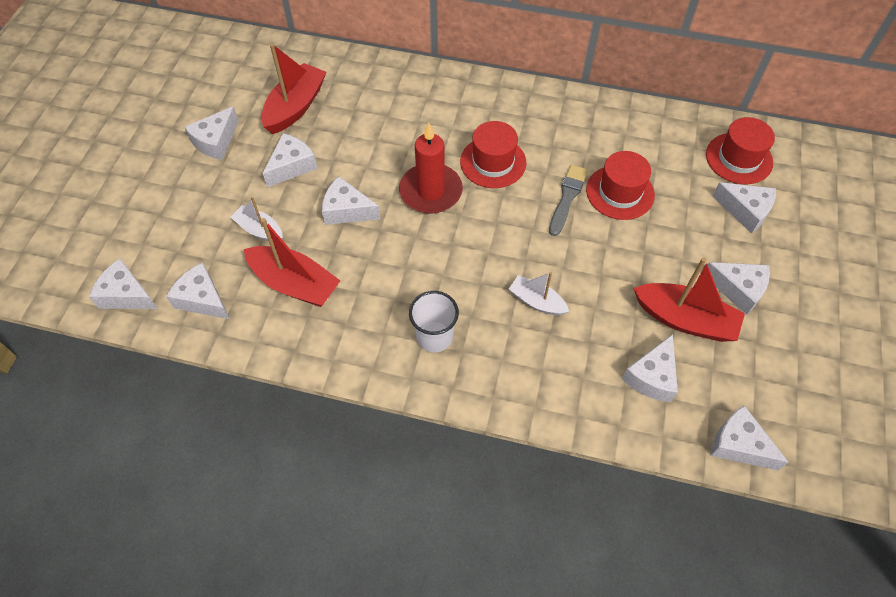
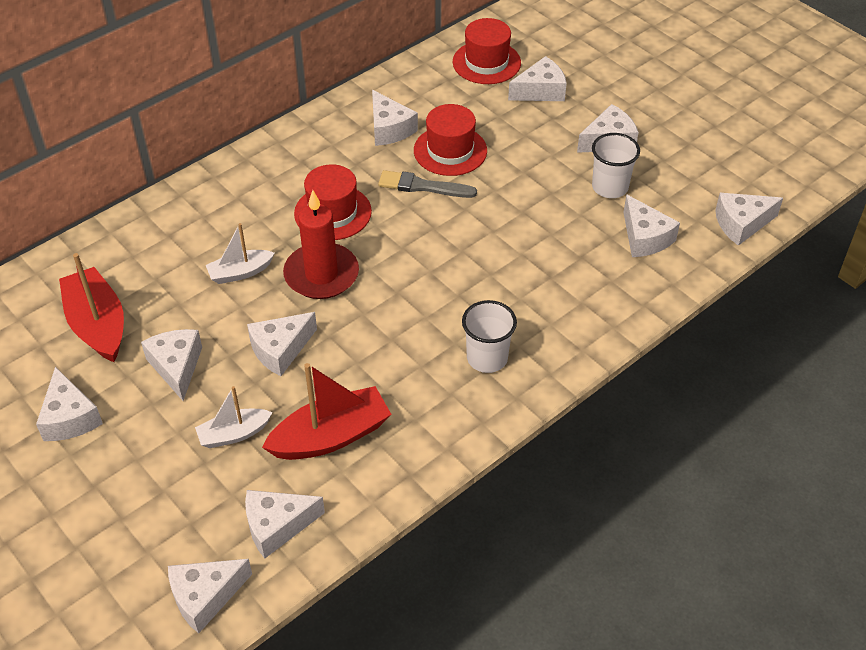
camera: 55 degrees left, 10 degrees down
white boat [509,272,569,315] -> white boat moved to [206,223,275,284]
grey brush [549,165,588,236] -> grey brush turned 45 degrees counterclockwise [378,170,477,198]
red boat [633,257,745,342] -> white cup [592,133,640,198]
none -> white cheese [372,90,418,146]

